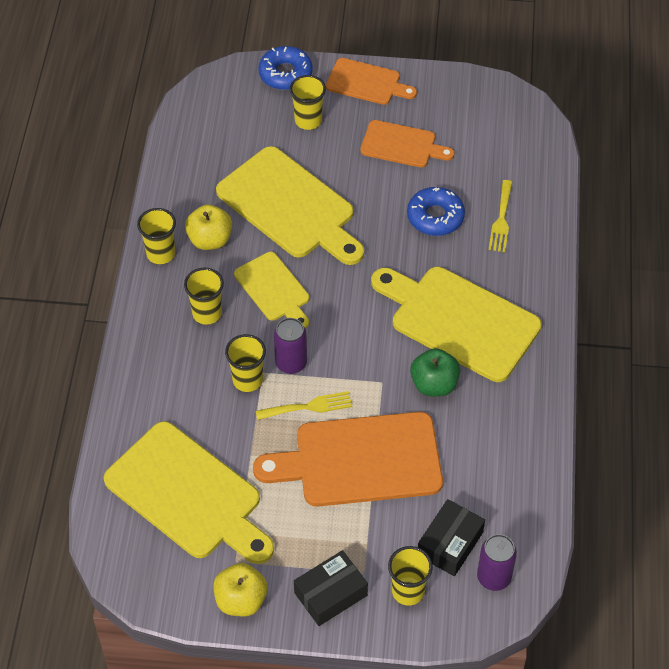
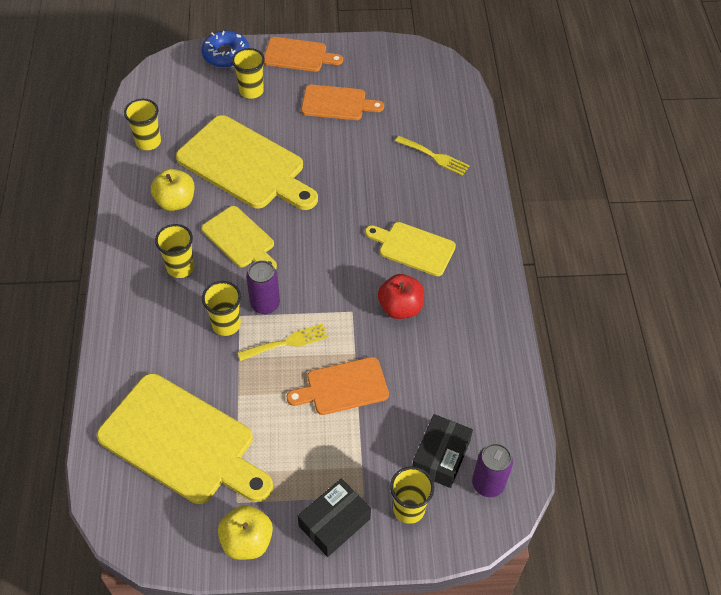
camera: 10 degrees left, 0 degrees up
yellow cup [137,208,176,264] -> yellow cup moved to [124,99,161,150]
orange cutting board [253,412,443,507] -> orange cutting board [287,357,389,415], size x0.56
yellow cutting board [371,267,542,382] -> yellow cutting board [365,222,456,276], size x0.56
blue donut [407,187,465,236] -> none
green apple [410,348,461,396] -> red apple [378,274,424,319]
yellow fork [489,180,512,252] -> yellow fork turned 60 degrees counterclockwise [395,136,470,176]

